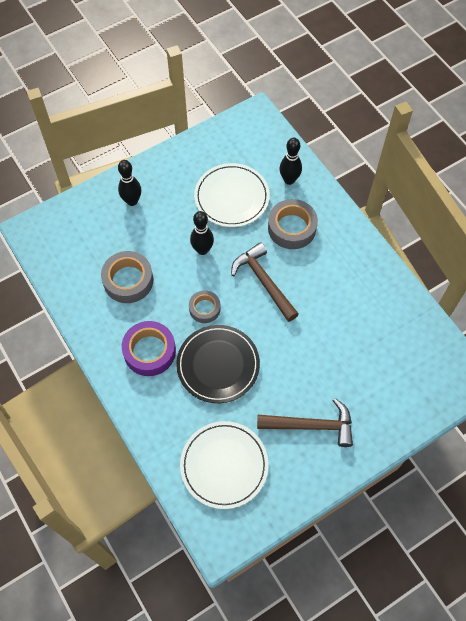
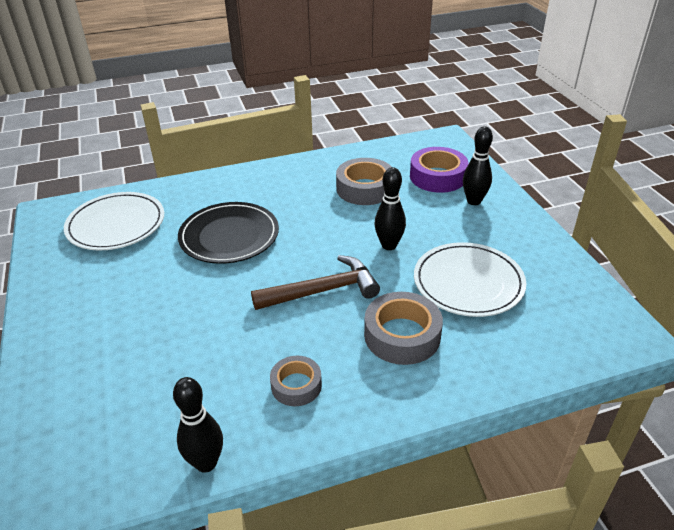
camera: 105 degrees right, 25 degrees down
purple tape [122,321,176,376] -> purple tape moved to [410,147,468,193]
grey tape [189,290,221,323] -> grey tape moved to [270,356,322,406]
brown hammer [257,398,353,447] -> none
black bowling pin [279,138,302,185] -> black bowling pin moved to [173,377,223,473]

